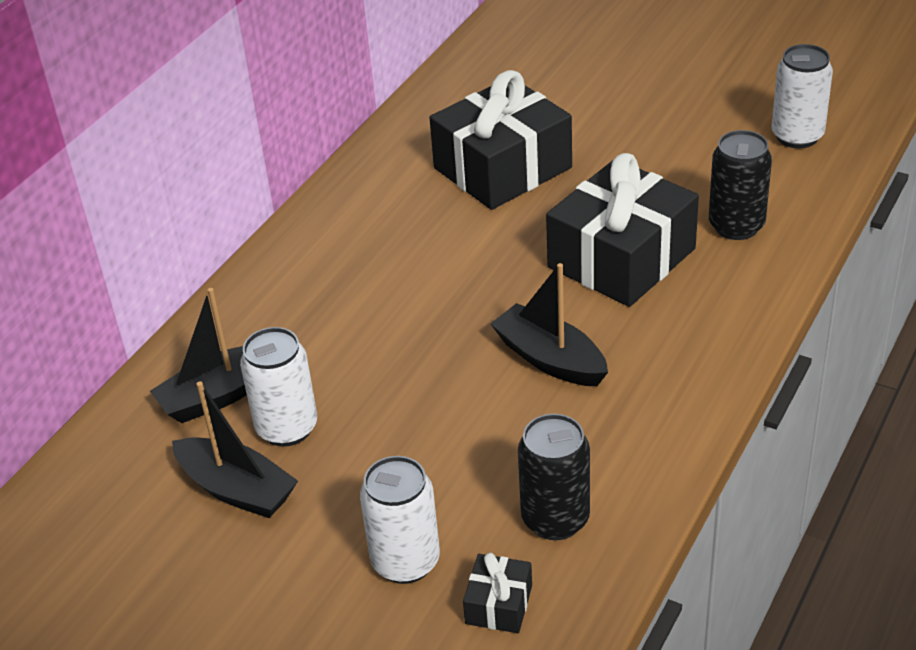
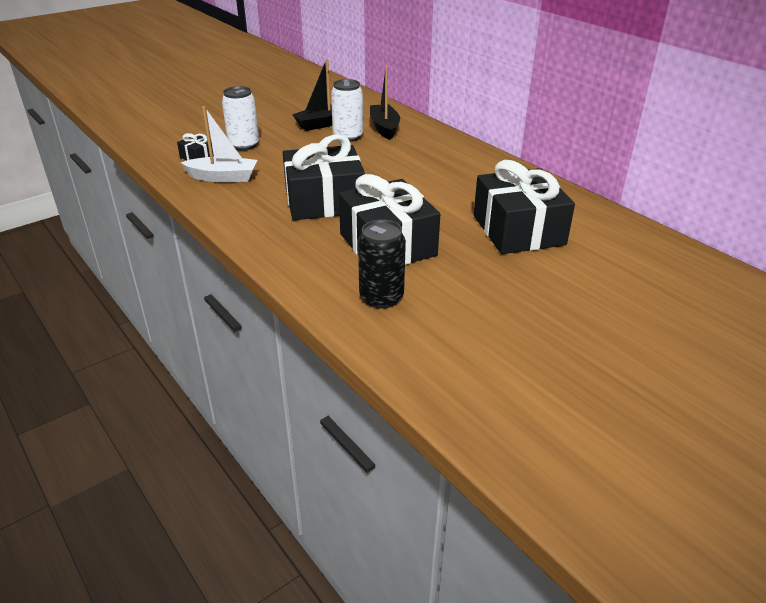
camera: 110 degrees right, 5 degrees down
black boat [490,263,608,386] -> black gift [283,134,365,220]
black can [518,414,590,540] -> white boat [180,106,257,182]
white can [772,44,833,149] -> none

